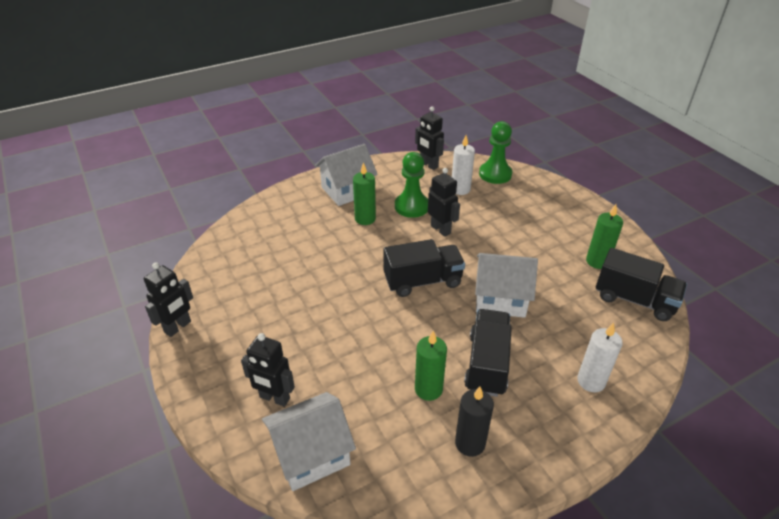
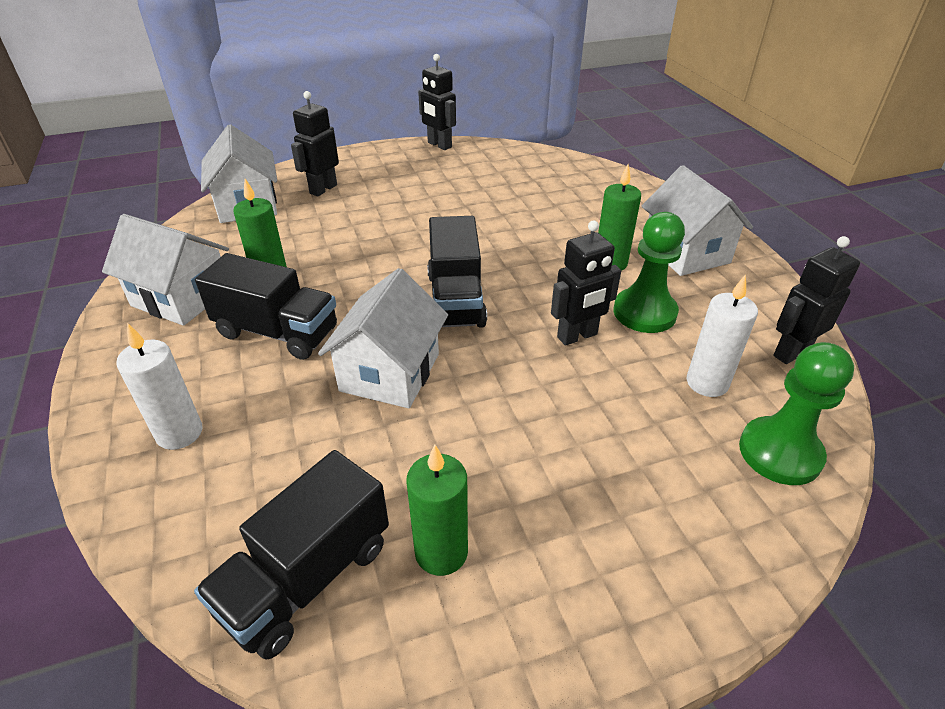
camera: 100 degrees right, 0 degrees up
black candle [455,386,494,457] -> white house [102,214,229,326]

